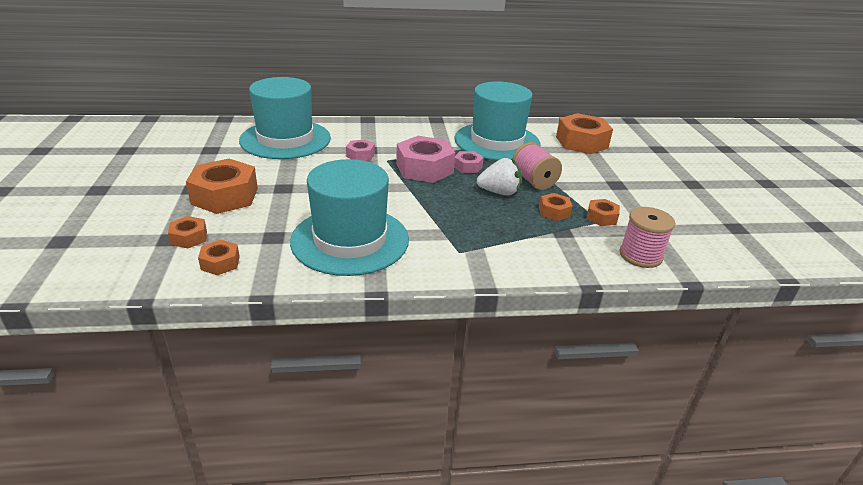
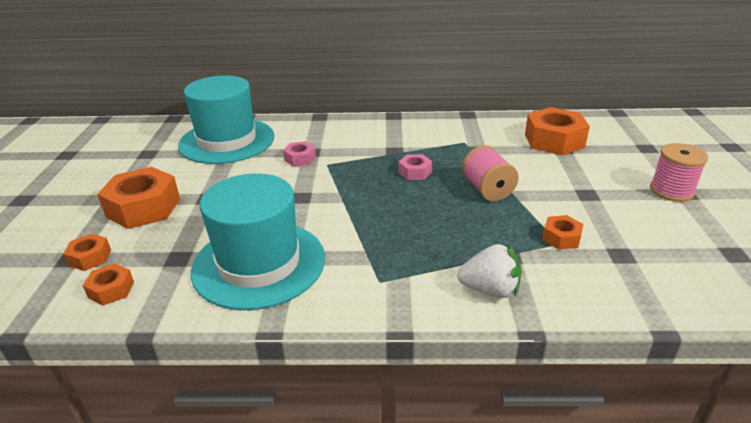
camera: 10 degrees right, 0 degrees up
pink nut [396,136,455,183] -> none
turquoise hat [454,81,541,161] -> none
white strawberry [477,158,521,195] -> white strawberry moved to [457,244,522,298]
orange nut [539,193,573,221] -> none
pink spool [619,207,675,268] -> pink spool moved to [650,143,708,202]

